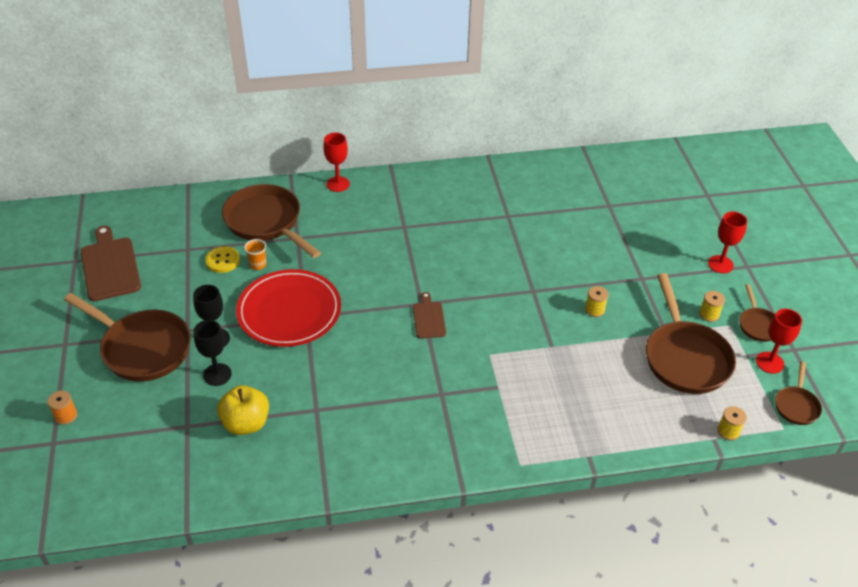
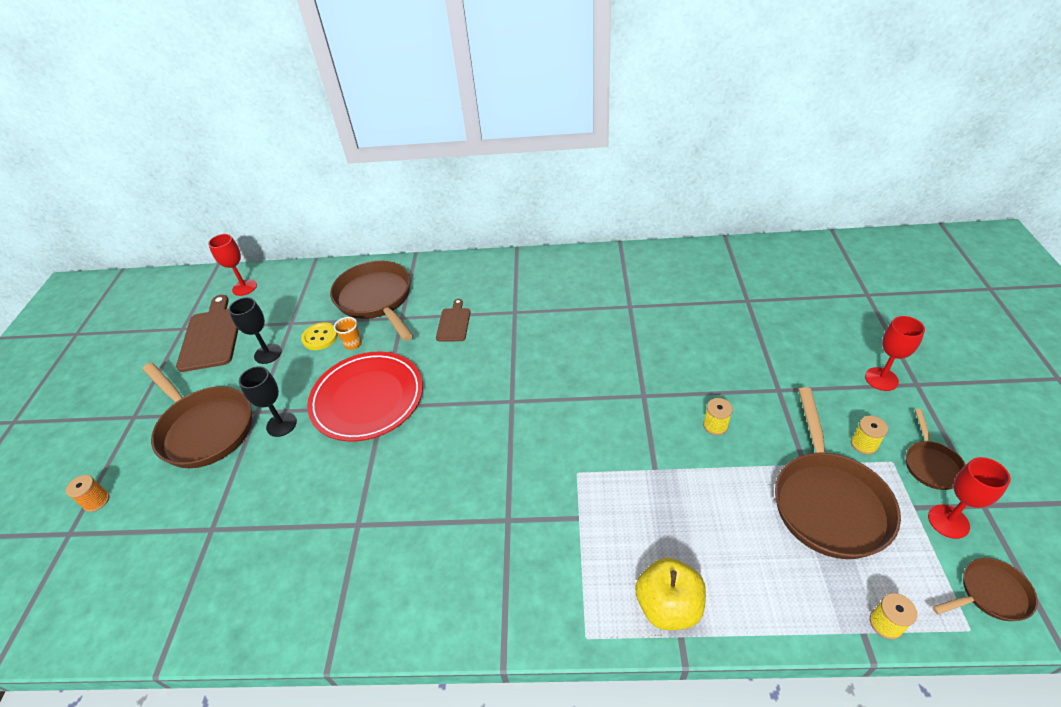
camera: 15 degrees right, 0 degrees up
black goblet [194,320,232,386] -> black goblet moved to [229,297,282,364]
yellow apple [217,385,269,435] -> yellow apple moved to [635,558,706,630]
red goblet [324,133,350,192] -> red goblet moved to [208,234,257,296]
brown cutting board [413,292,446,339] -> brown cutting board moved to [436,299,471,341]
brown pan [775,362,822,425] -> brown pan turned 135 degrees counterclockwise [932,558,1038,621]

